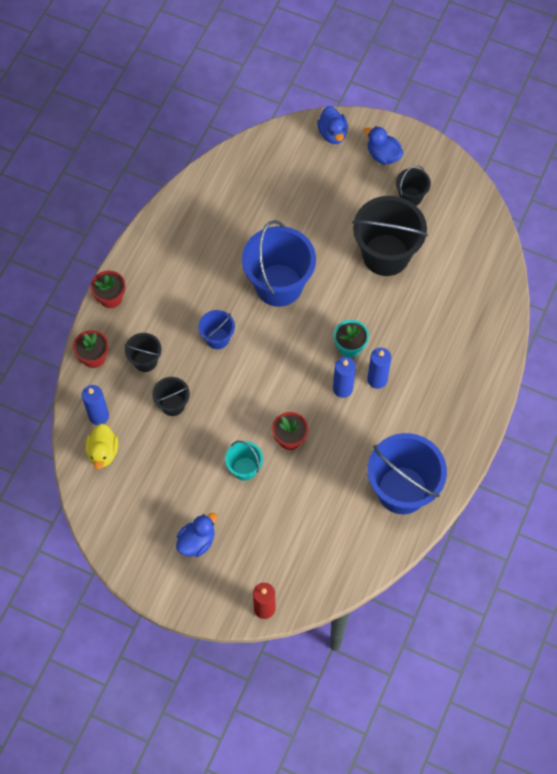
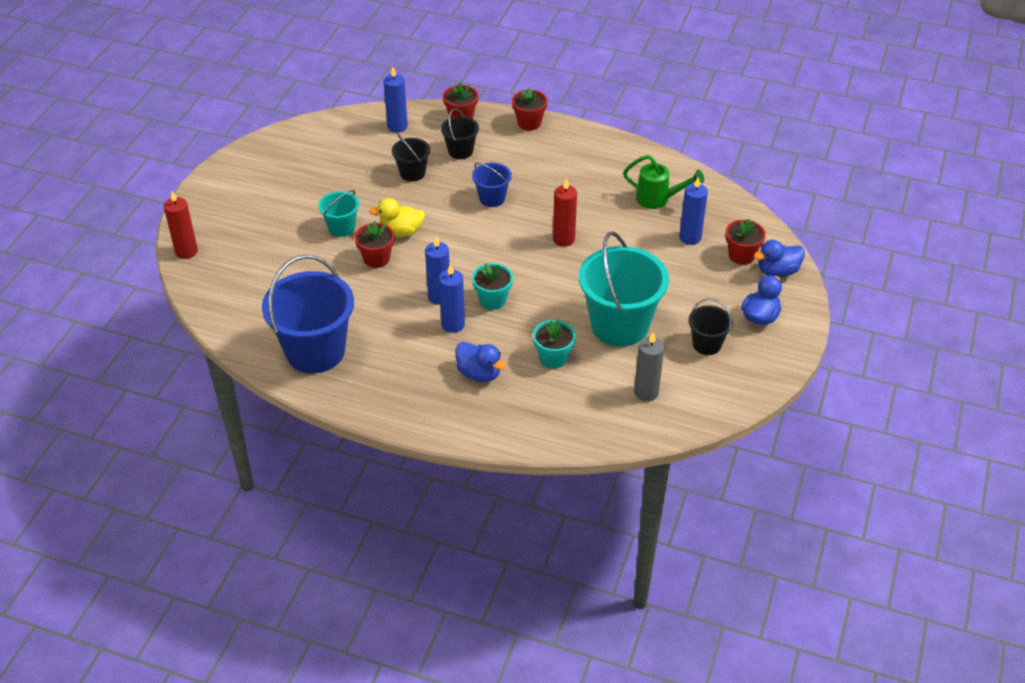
camera: 85 degrees right, 20 degrees down
yellow duck [86,423,118,470] -> yellow duck moved to [369,198,425,237]
blue duck [176,513,217,557] -> blue duck moved to [455,342,506,382]
blue bucket [242,220,316,307] -> red candle [553,179,577,247]
black bucket [352,196,428,276] -> turquoise bucket [579,231,669,346]
none -> turquoise flower pot [533,320,576,368]
none -> green watering can [623,155,704,209]
none -> grey candle [634,333,664,401]
none -> blue candle [679,177,708,245]
none -> red flower pot [725,218,766,265]

